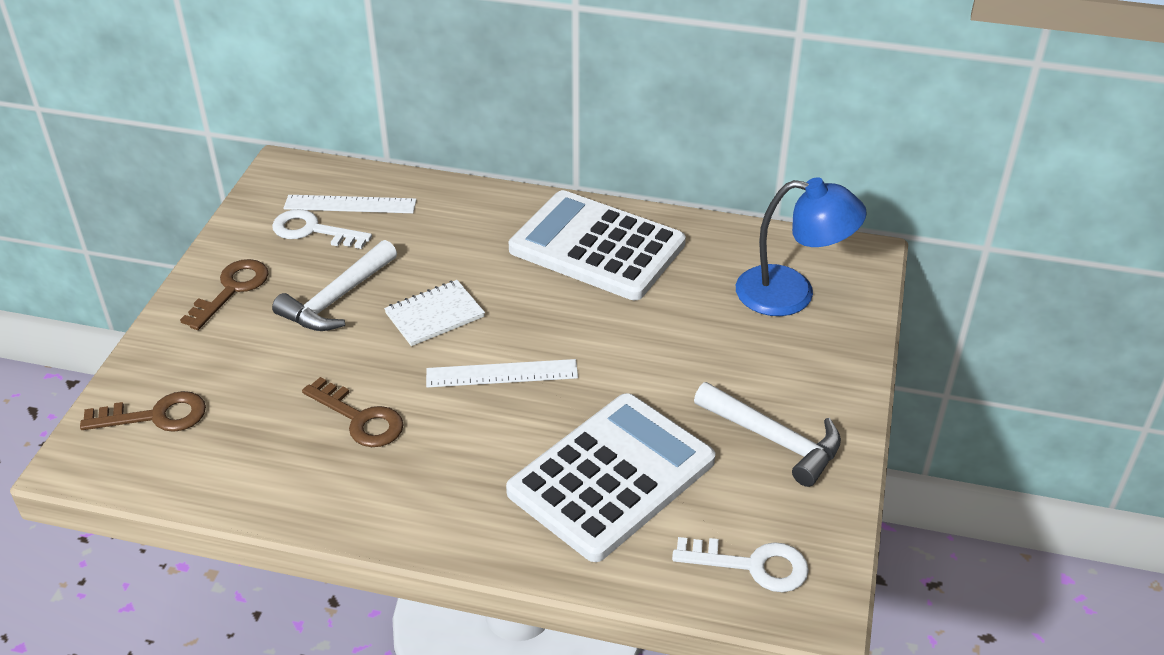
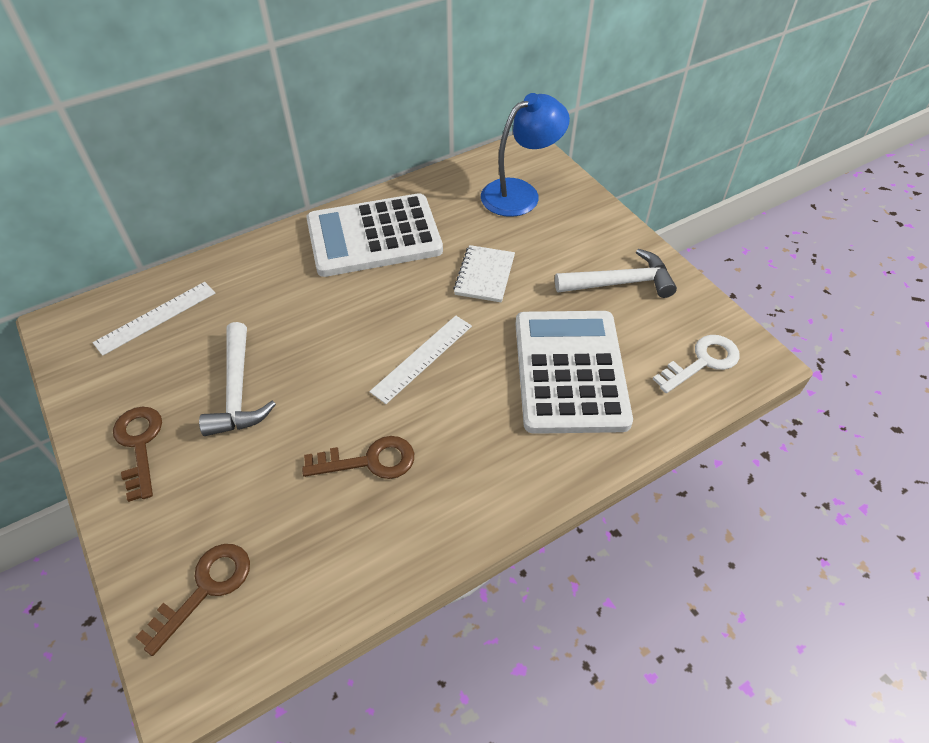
camera: 45 degrees left, 10 degrees up
white key [272,209,372,249] -> none
white notebook [384,280,485,346] -> white notebook moved to [453,245,515,303]

